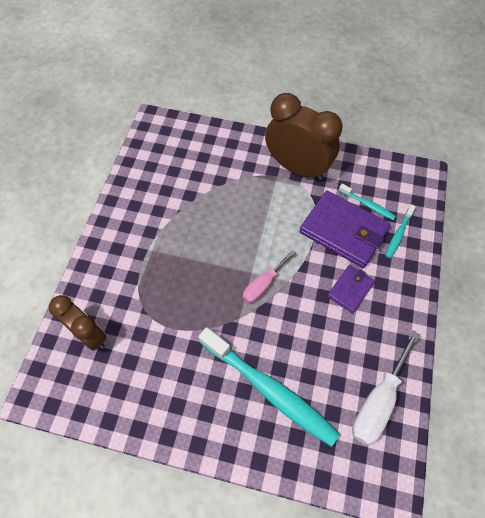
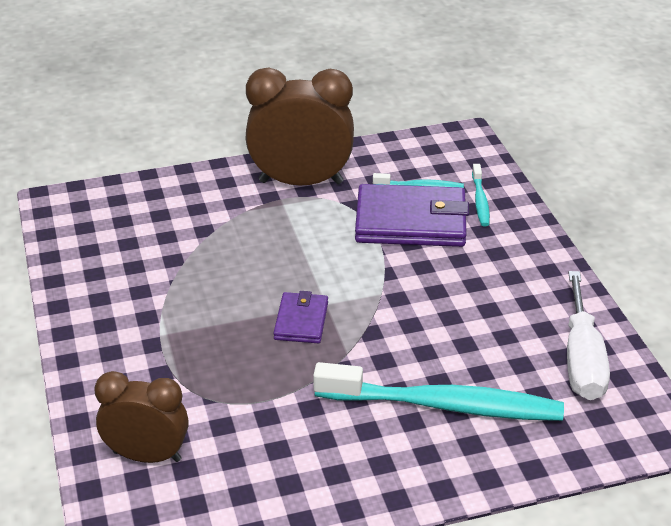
camera: 30 degrees left, 25 degrees down
pink screwdriver [243,250,296,303] -> none
purple wallet [327,265,375,313] -> purple wallet moved to [274,291,328,343]

